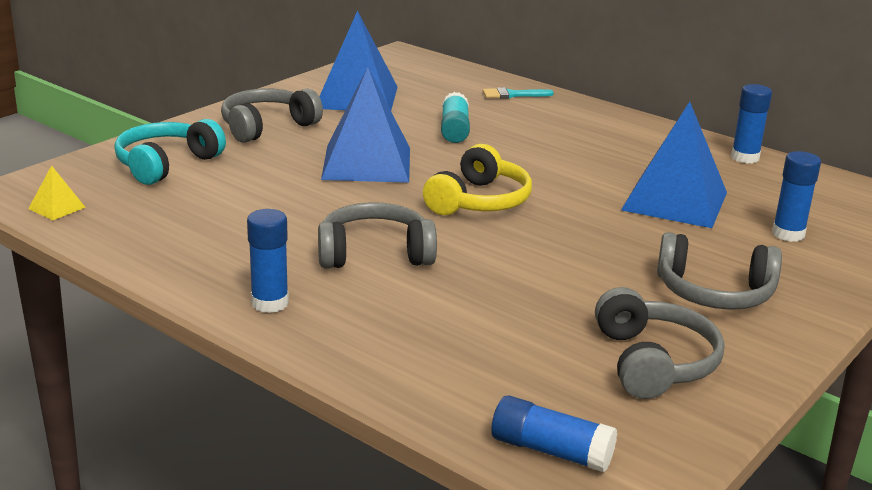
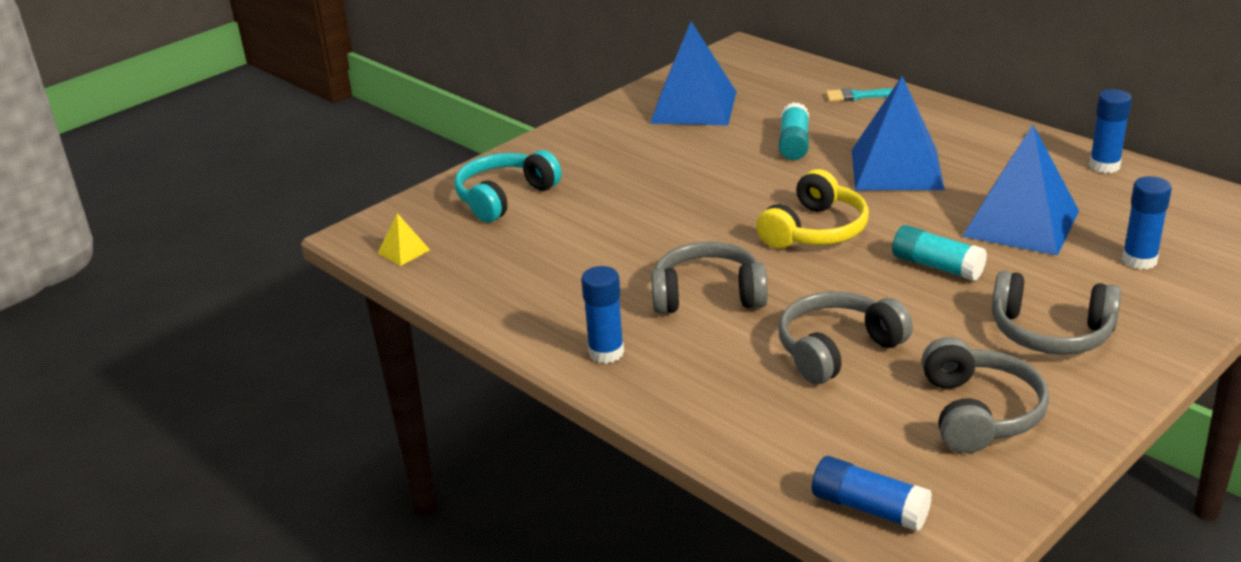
camera: 10 degrees right, 5 degrees up
grey headphones [221,88,323,143] -> grey headphones moved to [778,291,913,384]
blue pyramid [321,67,410,183] -> blue pyramid moved to [852,76,945,190]
none -> turquoise glue stick [892,225,987,281]

